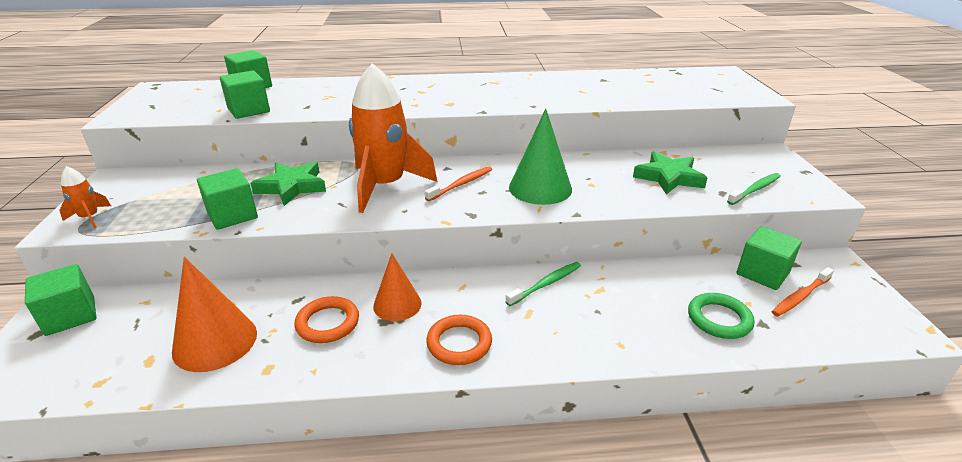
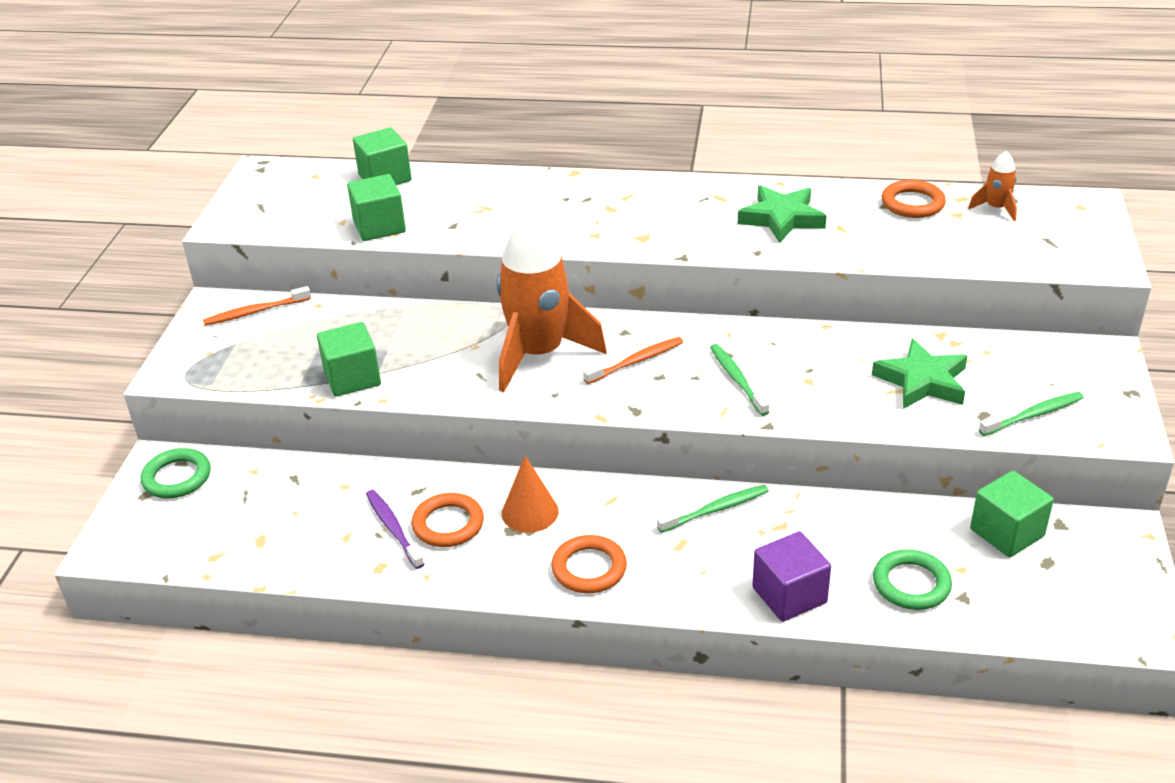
camera: 15 degrees right, 5 degrees up
green cube [25,264,97,336] -> green ring [141,448,211,498]
orange rocket [59,166,111,229] -> orange rocket moved to [968,151,1017,221]
orange cone [172,257,257,372] -> none
green star [250,161,326,206] -> green star moved to [737,185,827,243]
green cone [509,109,572,205] -> green toothbrush [710,344,769,416]
orange toothbrush [772,267,834,317] -> orange toothbrush moved to [203,286,311,326]
none -> purple toothbrush [366,490,424,569]
none -> purple cube [752,531,831,622]
none -> orange ring [882,180,946,218]

